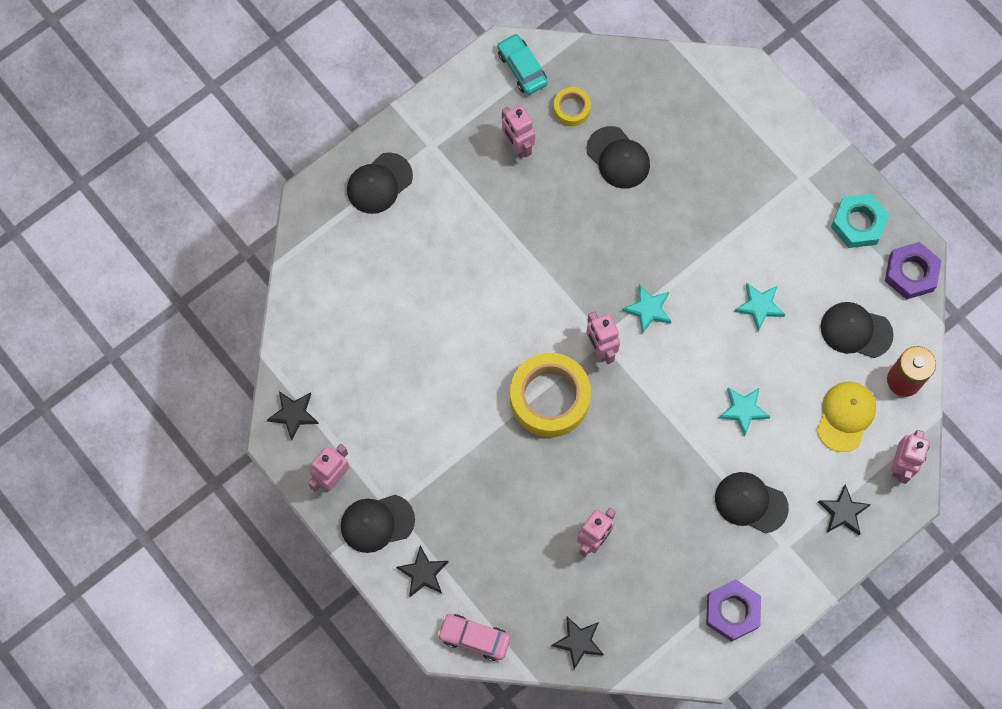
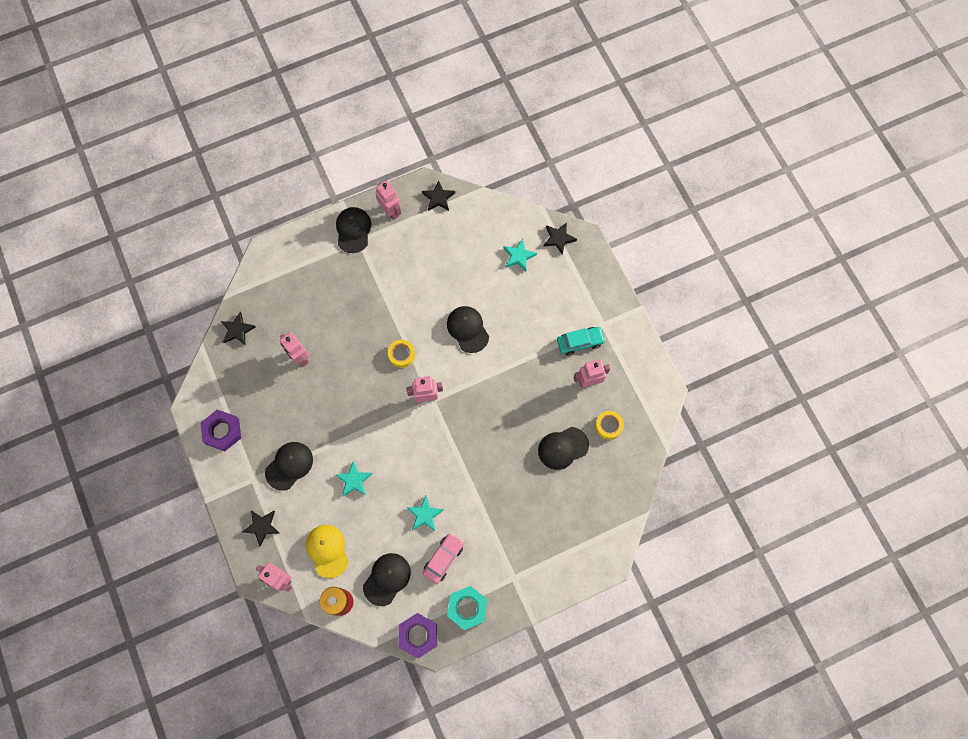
camera: 105 degrees right, 0 degrees up
black cap [347,153,413,214] -> black cap moved to [447,306,489,353]
black star [396,545,449,597] -> black star moved to [543,222,577,255]
pink car [437,614,510,661] -> pink car moved to [423,533,464,584]
turquoise car [497,33,548,95] -> turquoise car moved to [557,327,606,355]
yellow tape [510,353,591,437] -> yellow tape [388,340,415,368], size x0.49
turquoise star [622,284,672,334] -> turquoise star moved to [503,239,537,271]
yellow cap [816,382,876,452] -> yellow cap turned 150 degrees counterclockwise [306,525,349,578]

